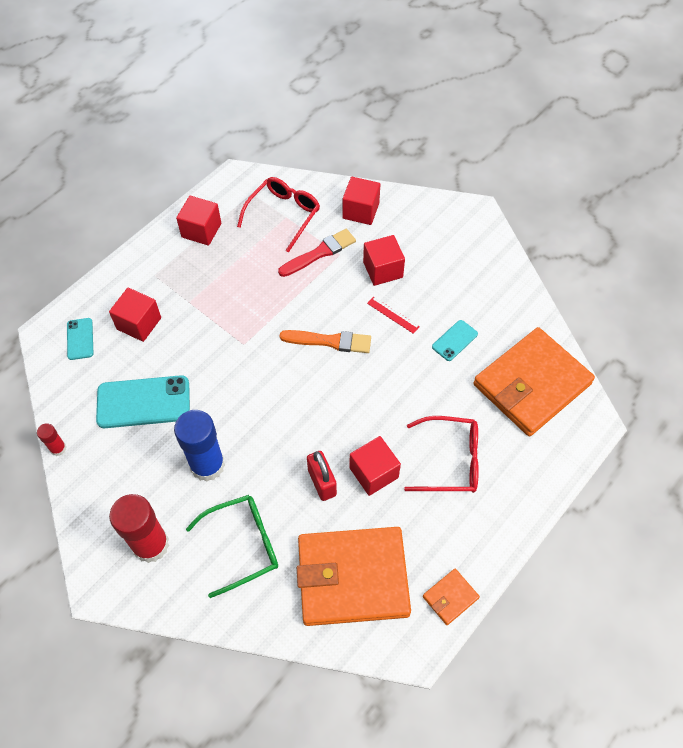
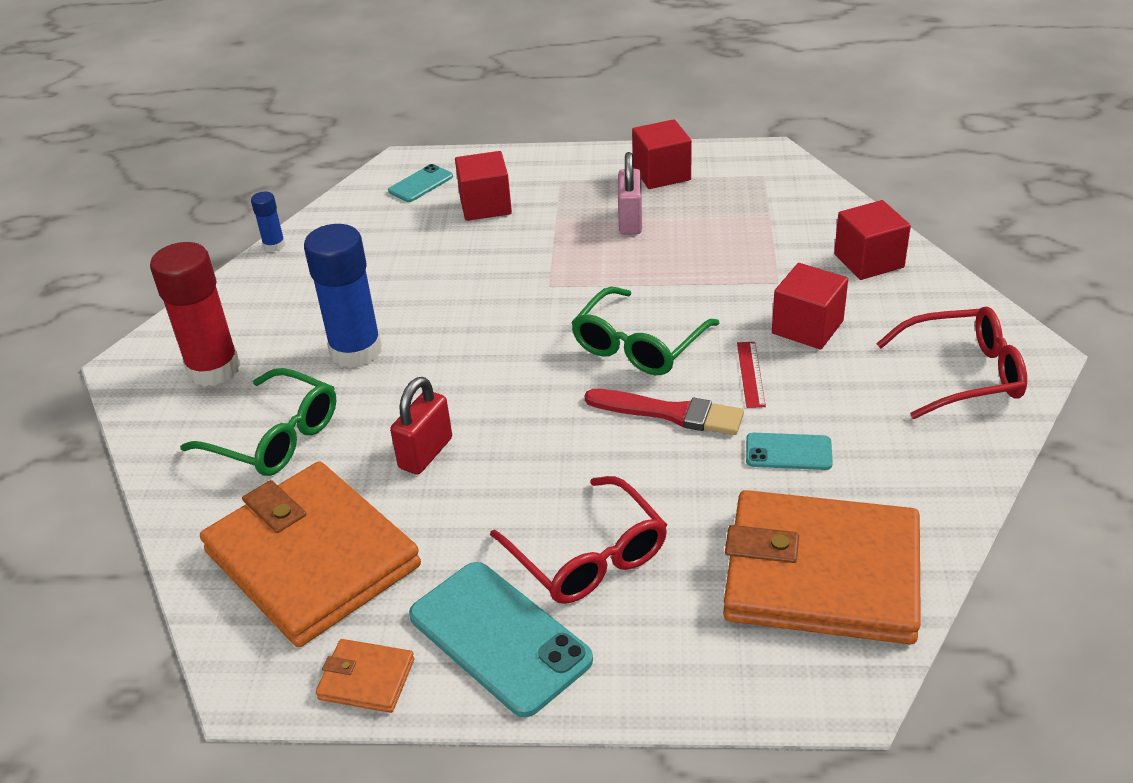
camera: 55 degrees right, 20 degrees down
red glue stick [37,423,66,456] -> blue glue stick [251,192,285,252]
turquoise phone [96,375,190,428] -> turquoise phone moved to [409,562,593,717]
red glasses [237,177,320,253] -> red glasses moved to [876,307,1027,419]
red brush [278,229,356,277] -> red brush moved to [585,389,744,435]
orange brush [280,330,371,353] -> green glasses [571,287,719,375]
red cube [349,436,401,496] -> none
none -> pink padlock [618,152,642,235]

